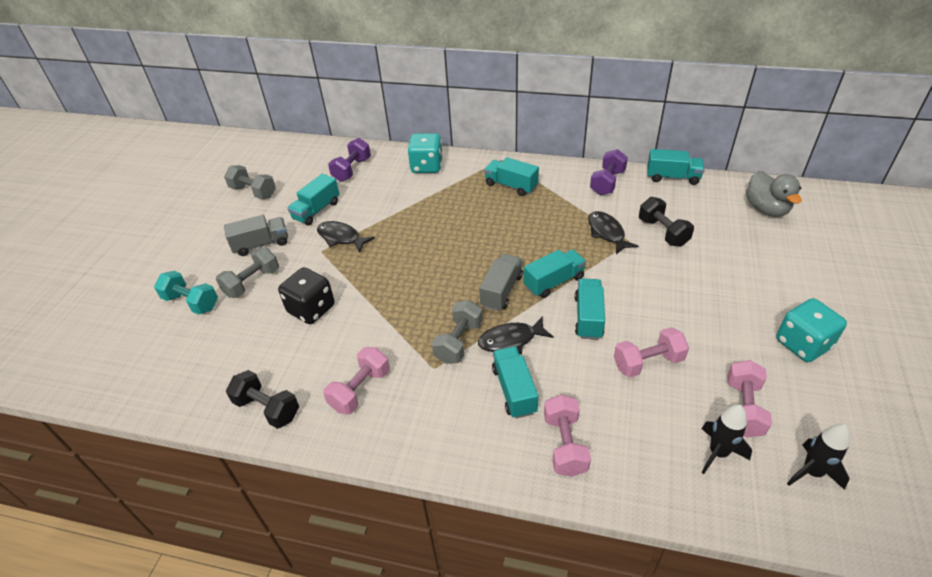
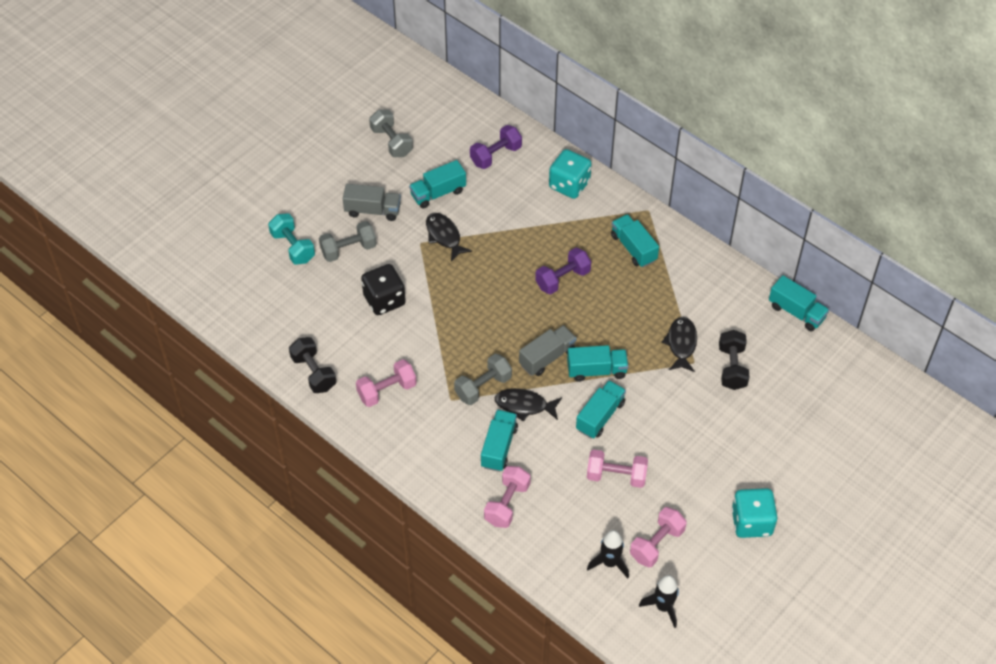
camera: 25 degrees right, 10 degrees up
purple dumbbell [590,149,628,195] -> purple dumbbell moved to [535,248,591,295]
grey duck [746,171,802,217] -> none

